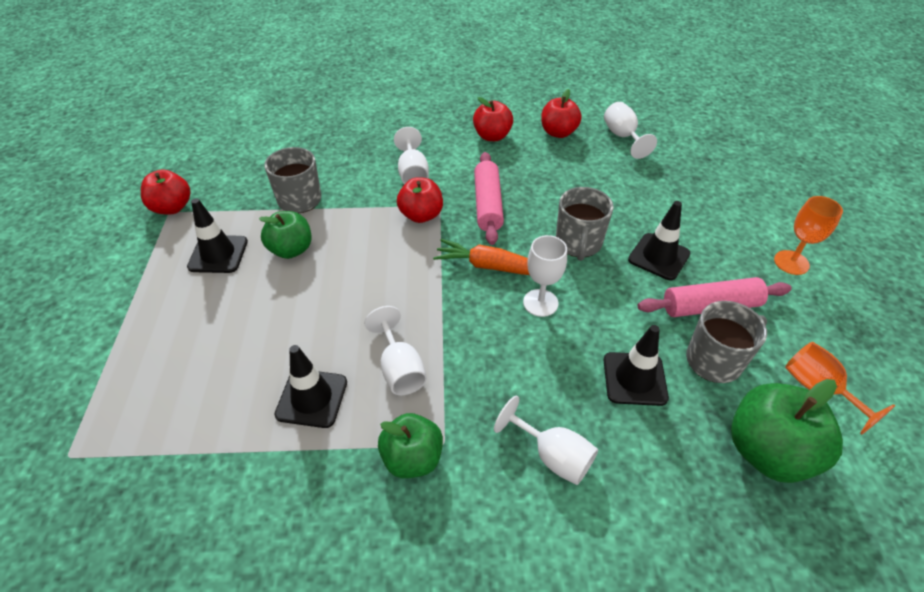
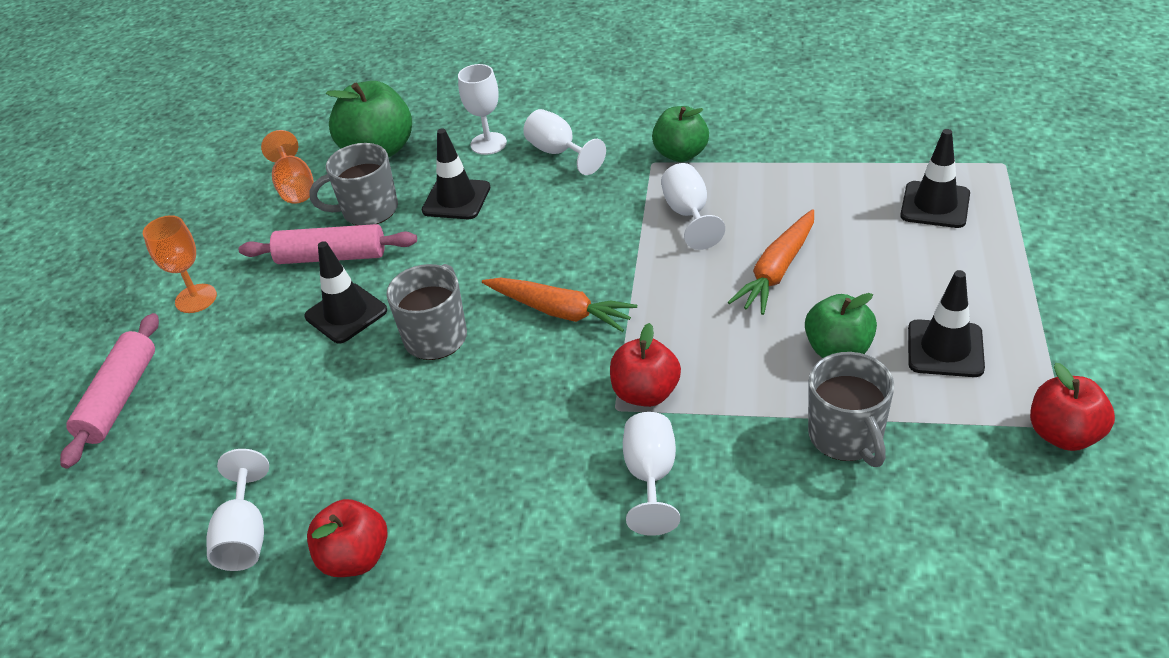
camera: 165 degrees left, 5 degrees down
black traffic cone [274,345,347,428] -> black traffic cone moved to [900,129,970,228]
red apple [473,97,513,141] -> none
pink rolling pin [474,152,504,245] -> pink rolling pin moved to [60,313,159,469]
white goblet [523,235,567,317] -> white goblet moved to [458,64,507,155]
none -> orange carrot [728,209,814,315]

